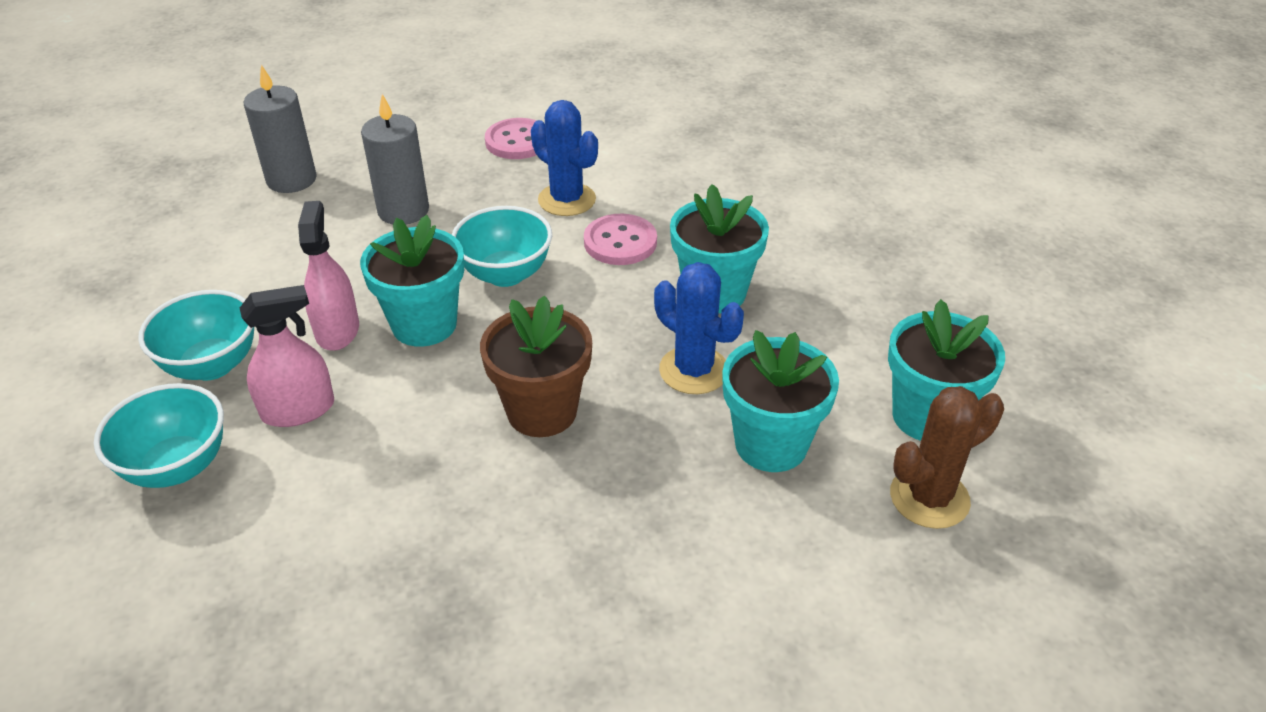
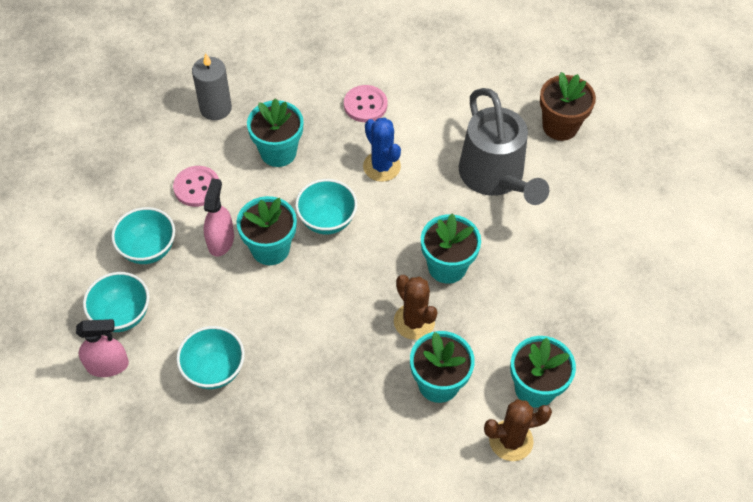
camera: 15 degrees right, 15 degrees up
pink spray bottle [240,285,334,427] -> pink spray bottle moved to [76,319,129,377]
grey candle [361,94,429,224] -> turquoise flower pot [247,98,304,167]
brown flower pot [480,296,592,437] -> brown flower pot moved to [540,72,596,141]
pink button [584,214,657,265] -> pink button moved to [173,166,219,207]
blue cactus [654,262,744,394] -> brown cactus [394,275,438,340]
none -> turquoise bowl [176,326,245,389]
none -> grey watering can [459,88,549,205]

